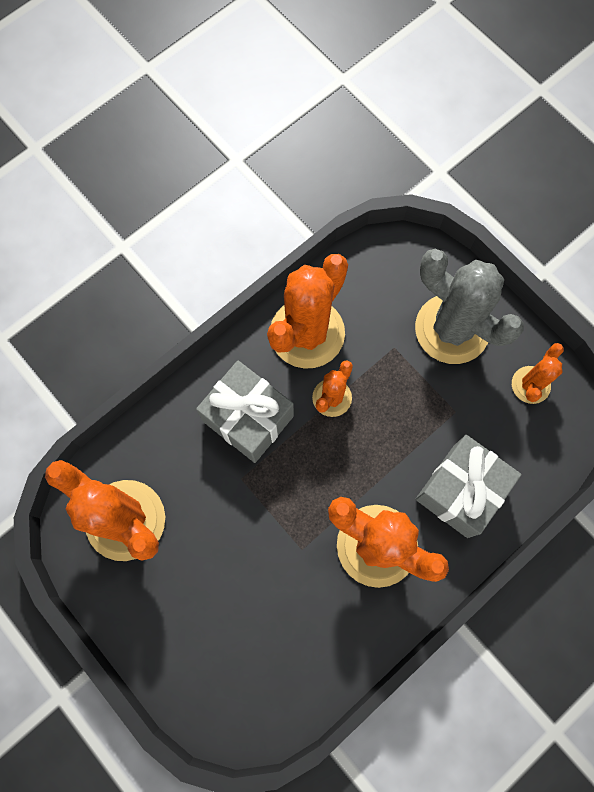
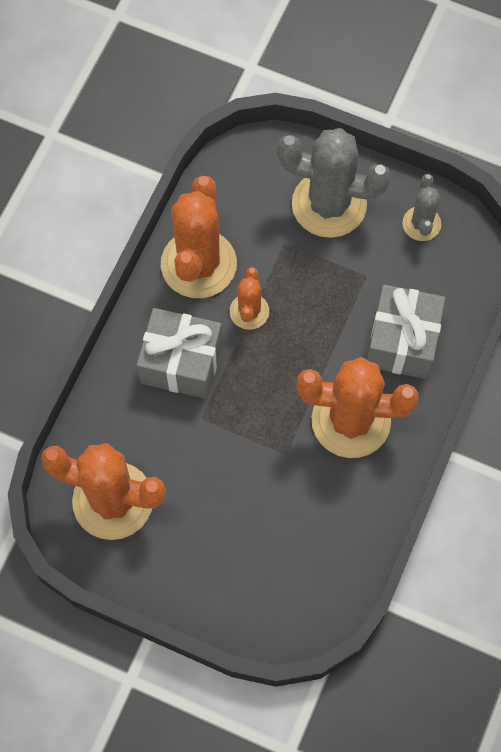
camera: 25 degrees left, 5 degrees down
orange cactus [512,343,564,404] -> grey cactus [402,174,441,241]

